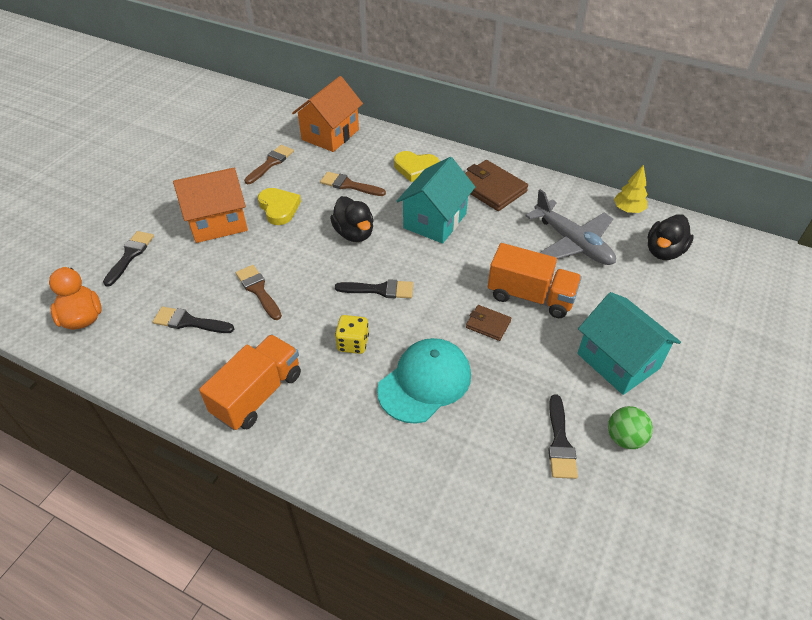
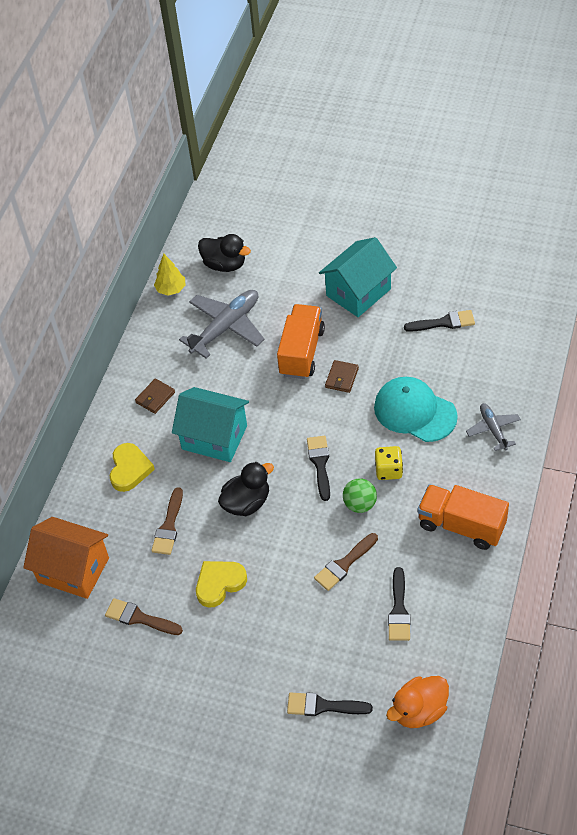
camera: 95 degrees left, 5 degrees up
orange house [173,168,248,243] -> none
brown wallet [465,160,528,211] -> brown wallet [135,378,175,414], size x0.54
green ball [608,406,653,449] -> green ball moved to [343,478,377,513]
none -> grey plane [466,403,521,451]

